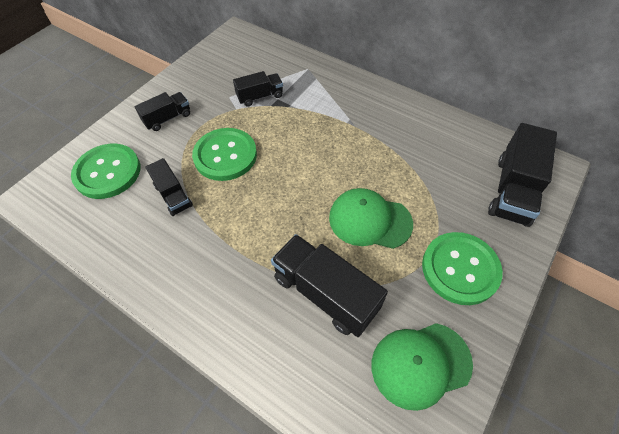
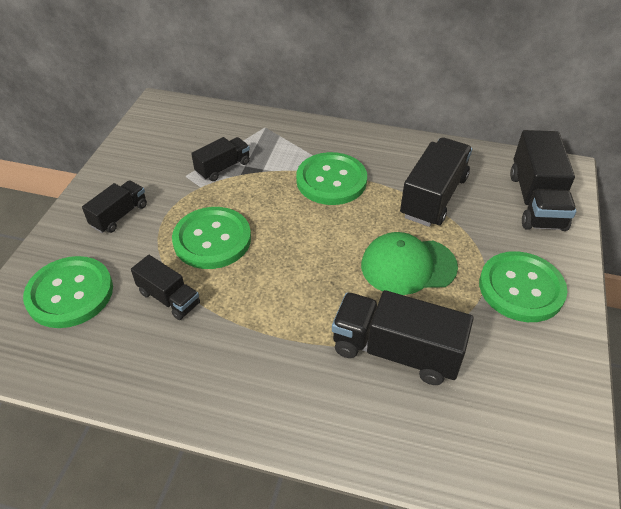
camera: 20 degrees left, 10 degrees down
green cap [372,323,473,411] -> none
none -> green button [296,152,367,205]
none -> black truck [400,137,472,227]

